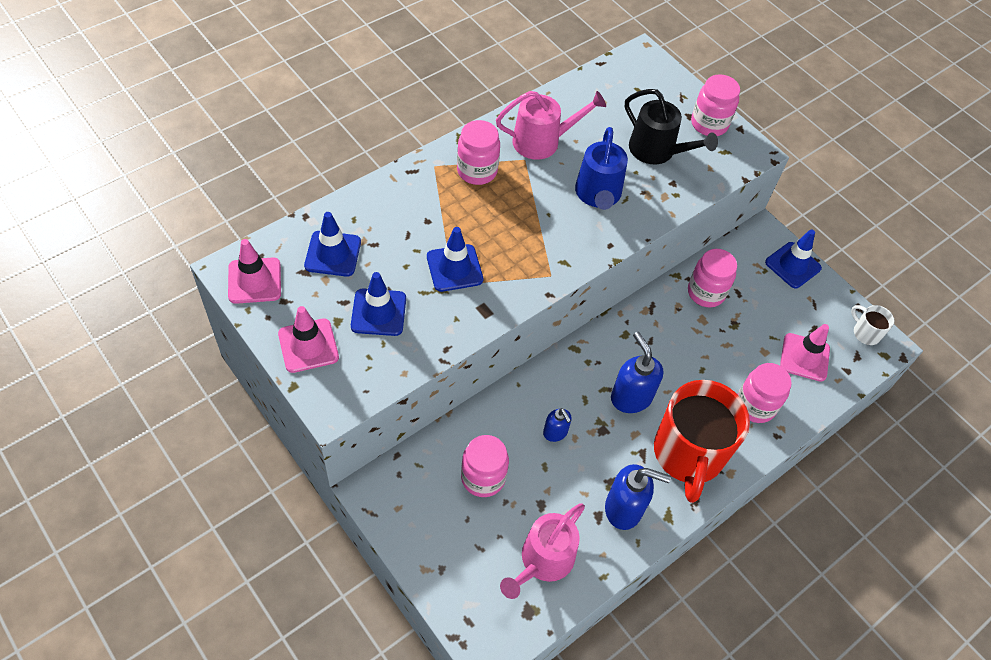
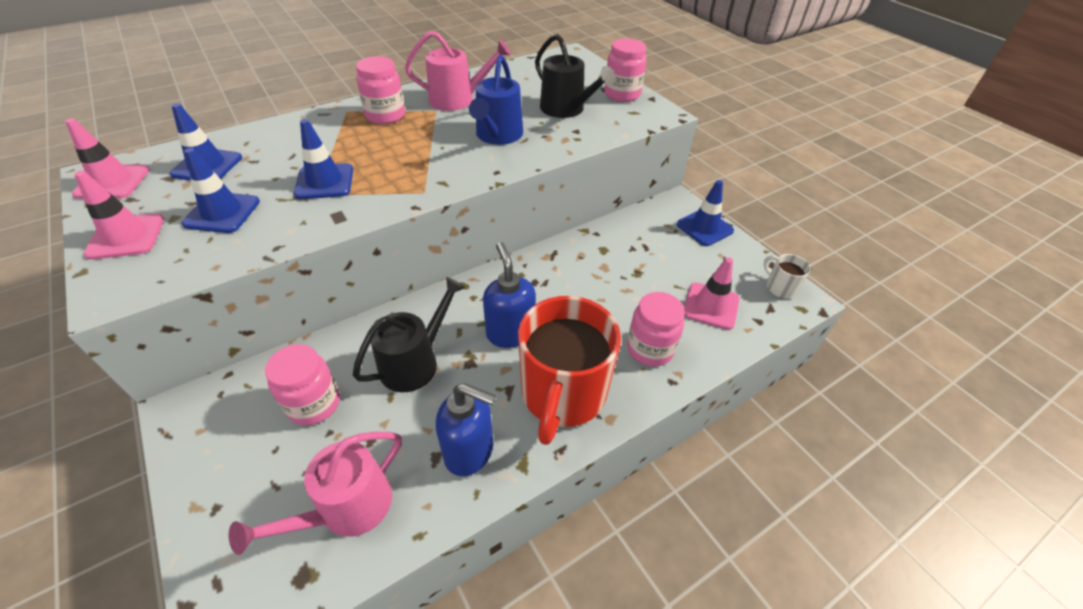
camera: 10 degrees right, 10 degrees down
blue soap dispenser [543,408,572,442] -> black watering can [353,277,465,392]
pink jar [688,249,737,307] -> none

